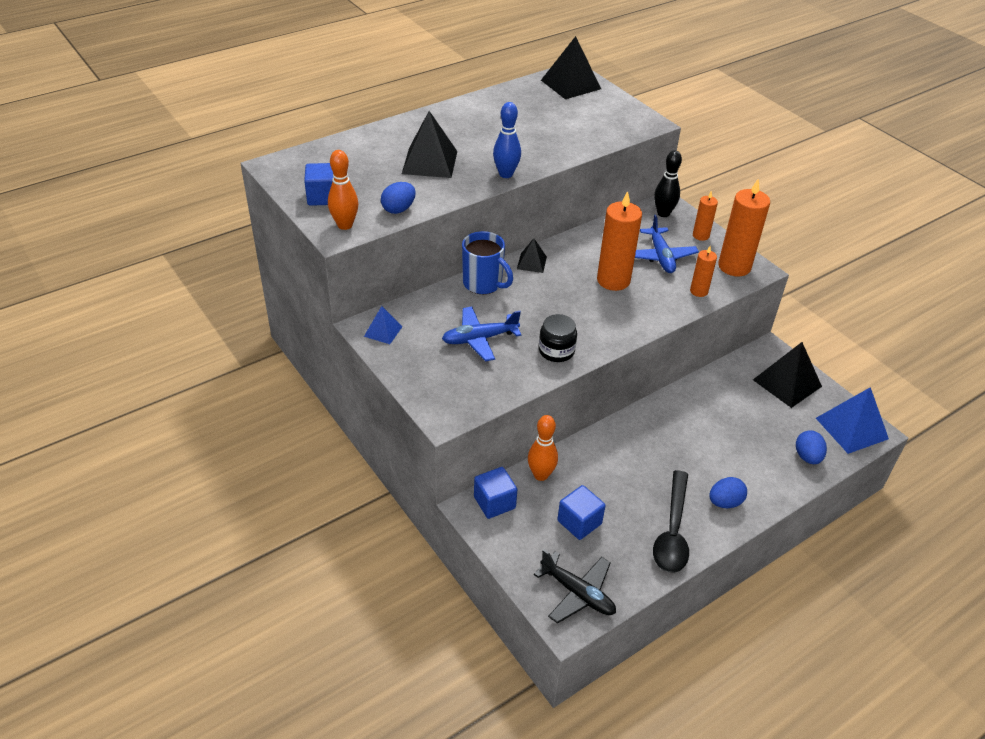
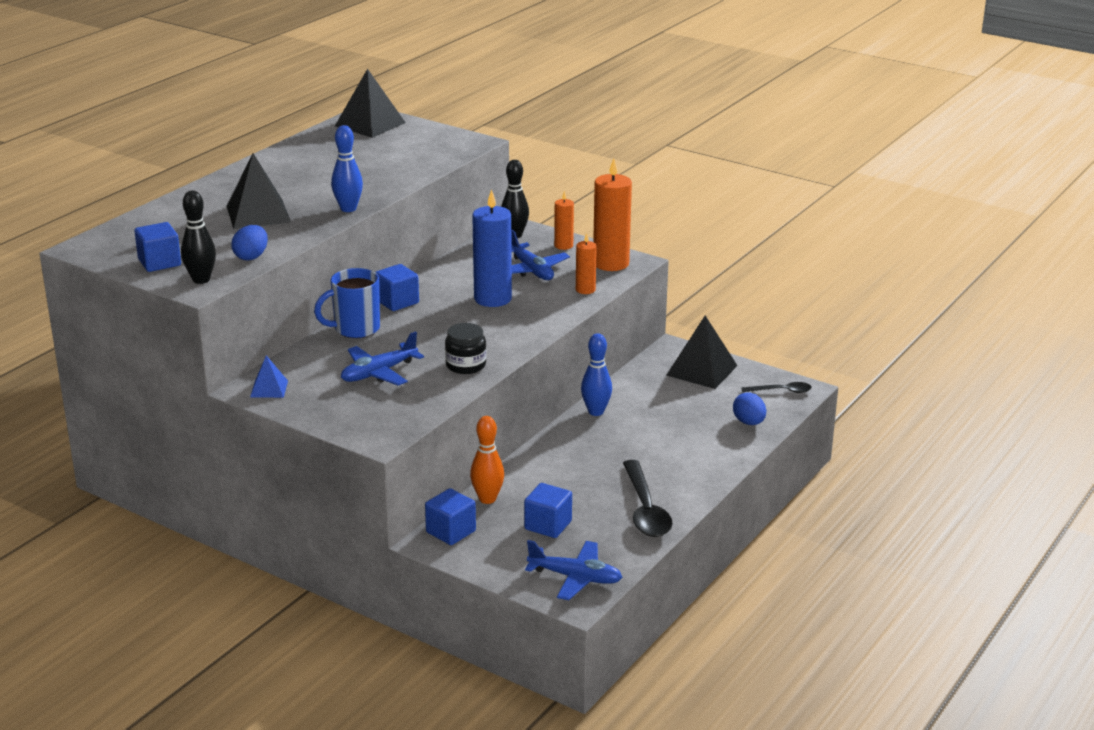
camera: 20 degrees left, 15 degrees down
orange bowling pin [328,150,358,230] -> black bowling pin [181,190,216,284]
blue mug [462,231,513,294] -> blue mug turned 135 degrees clockwise [314,268,380,338]
black pyramid [517,238,547,273] -> blue cube [375,264,419,311]
black plane [534,549,616,624] -> blue plane [525,540,622,600]
orange candle [597,191,642,291] -> blue candle [472,189,512,307]
blue egg [709,477,747,508] -> none
blue pyramid [816,387,889,454] -> black spoon [741,382,812,393]
none -> blue bowling pin [581,333,612,416]

